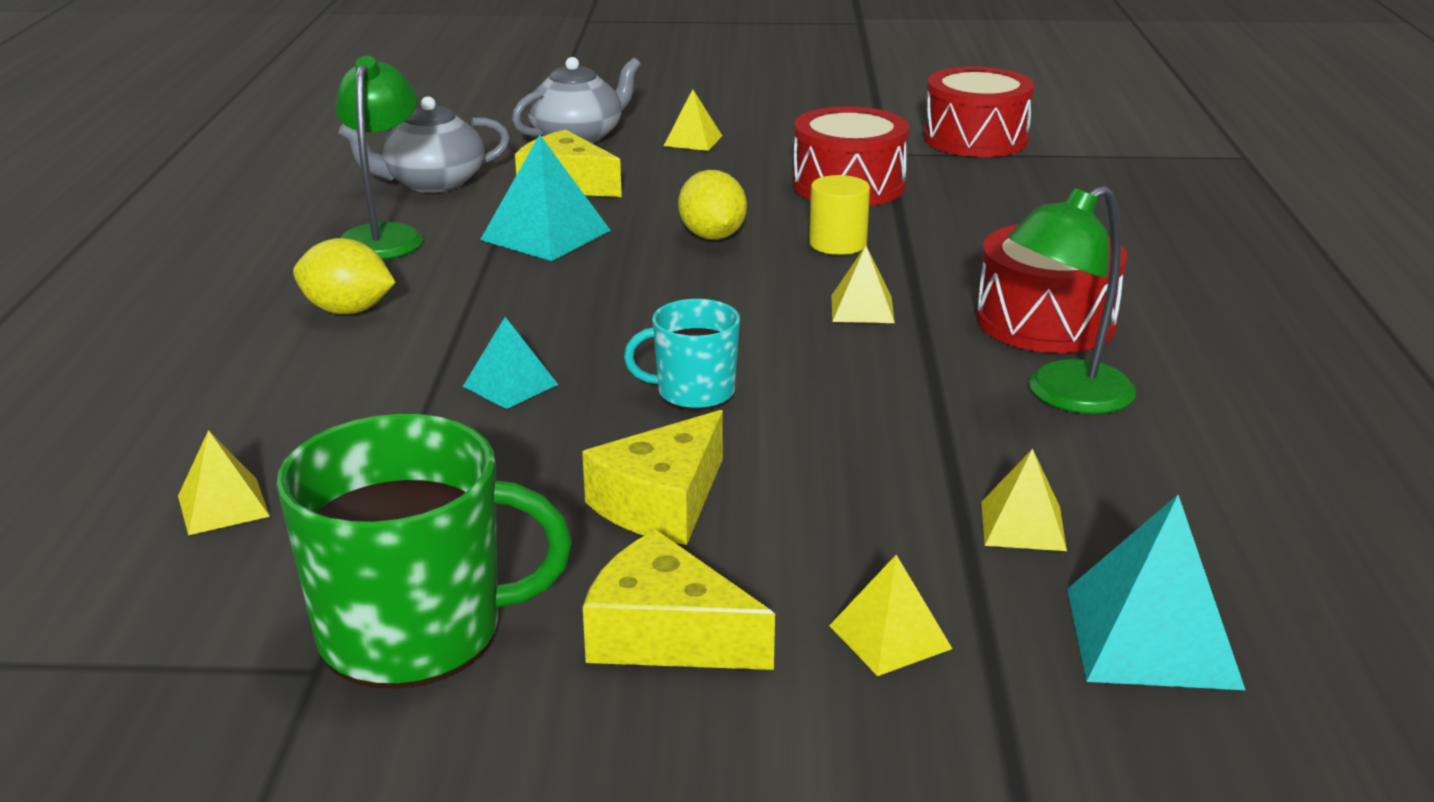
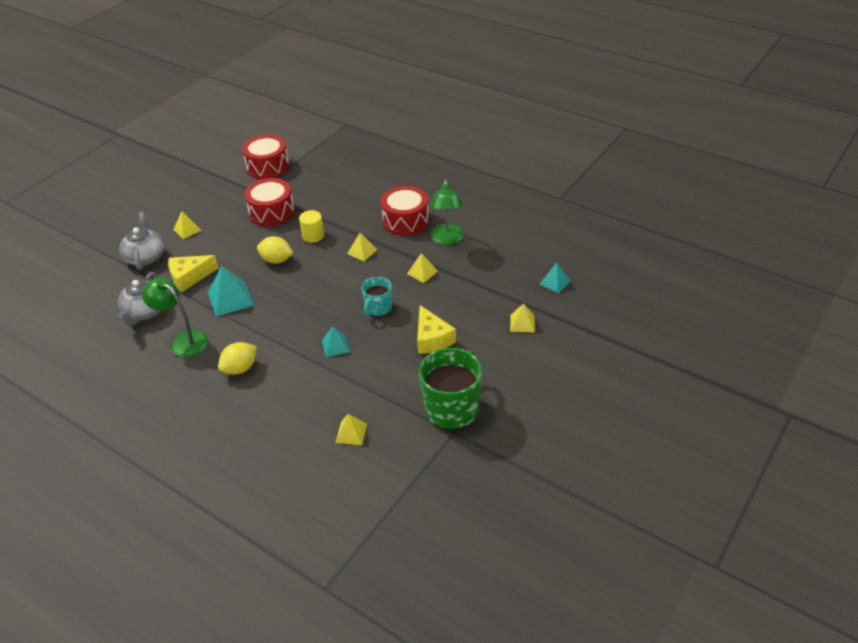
camera: 55 degrees left, 15 degrees up
yellow cheese [583,530,775,670] -> none
yellow pyramid [981,449,1067,551] -> yellow pyramid moved to [407,253,438,283]
turquoise pyramid [1067,495,1245,690] -> turquoise pyramid [539,263,571,293], size x0.59

